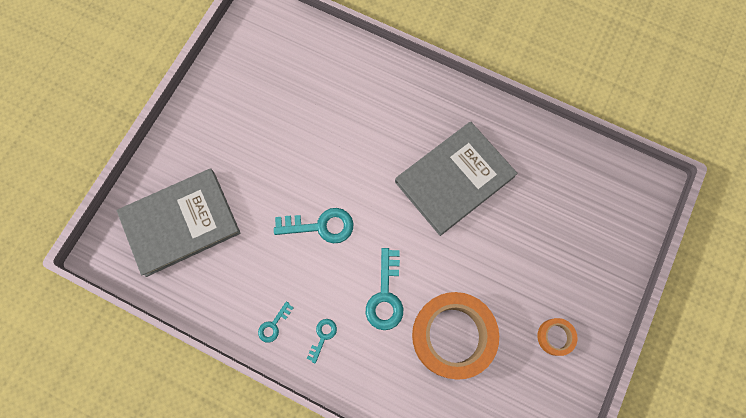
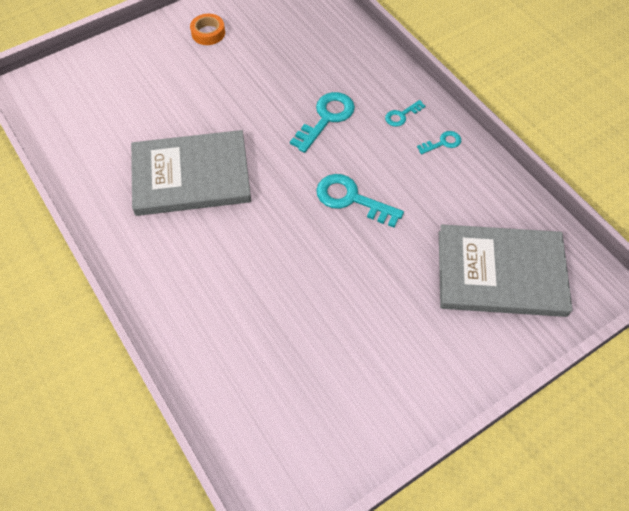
camera: 150 degrees left, 15 degrees down
orange tape [412,292,499,380] -> none

